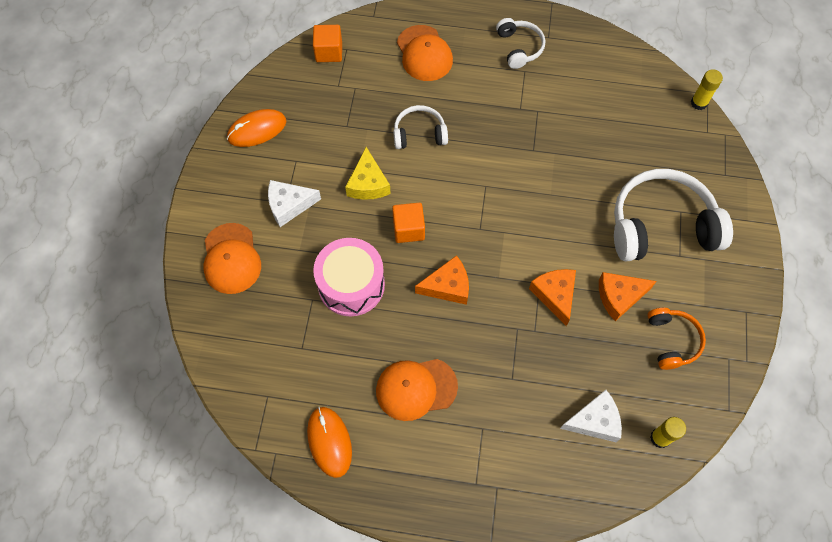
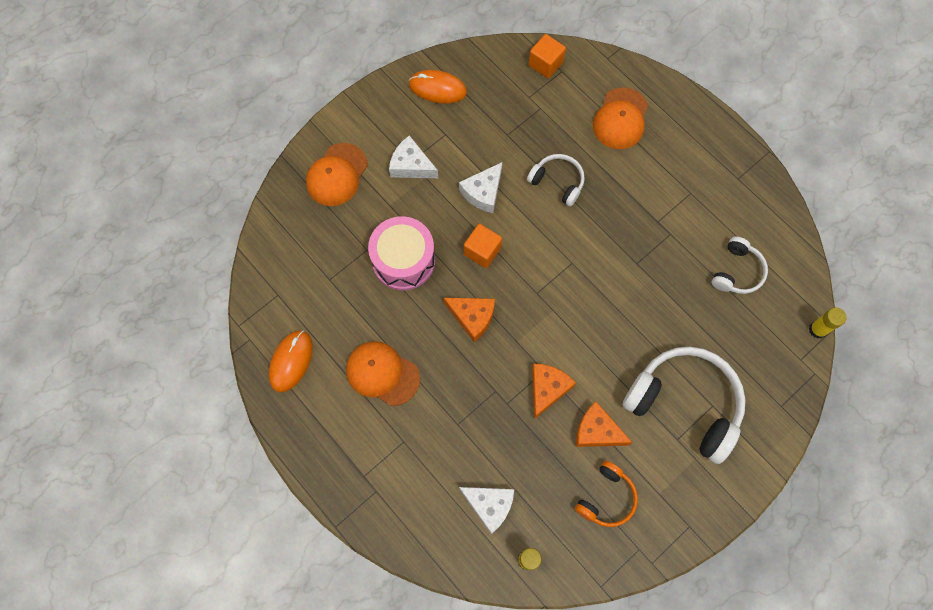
camera: 40 degrees right, 5 degrees up
yellow cheese [345,147,391,200] -> white cheese [459,162,502,213]
white headphones [496,18,545,69] -> white headphones moved to [712,237,768,294]

